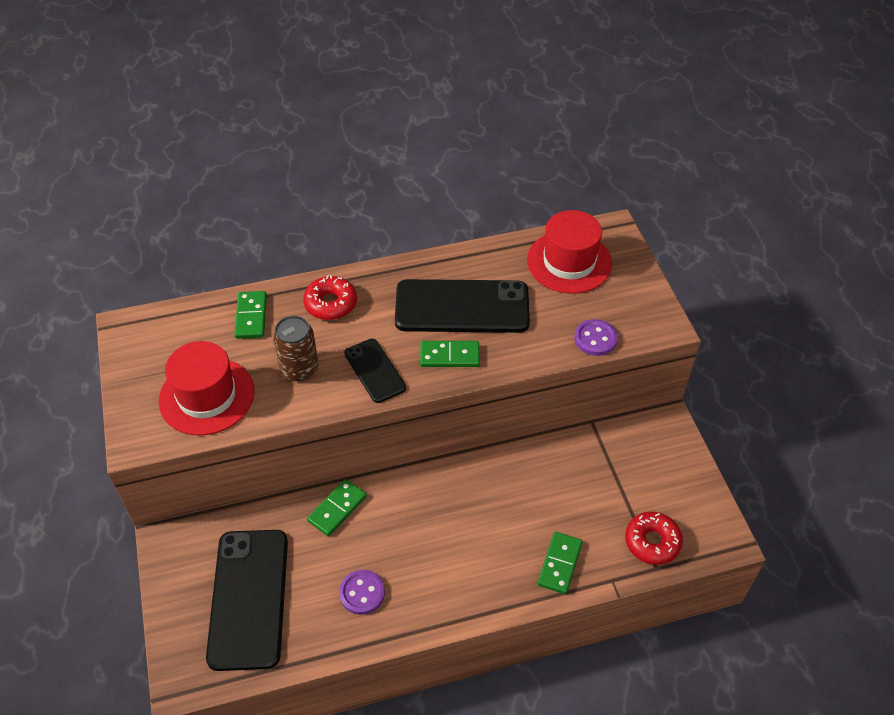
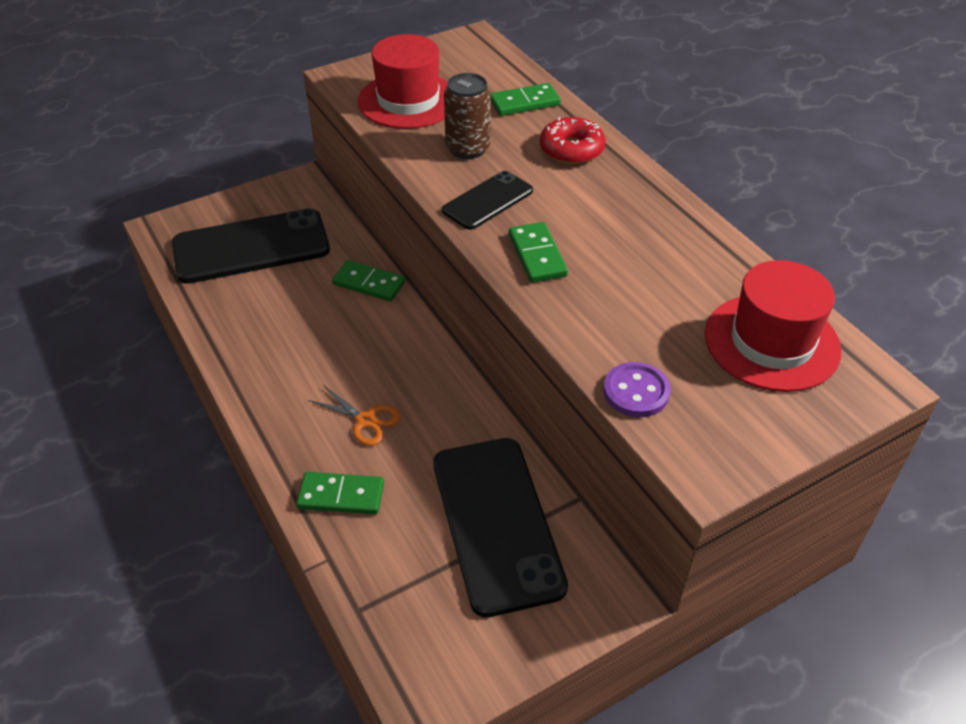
camera: 75 degrees right, 5 degrees down
purple button [339,570,385,615] -> none
black phone [395,279,530,333] -> black phone moved to [433,438,568,617]
red donut [625,512,683,565] -> none
none -> orange scissors [308,385,401,446]

